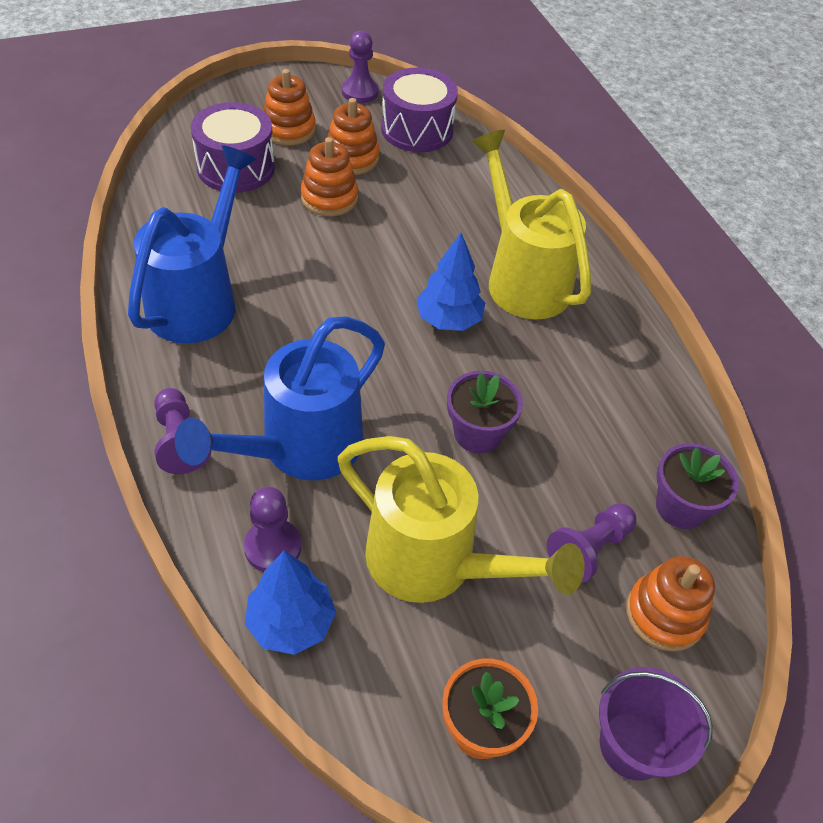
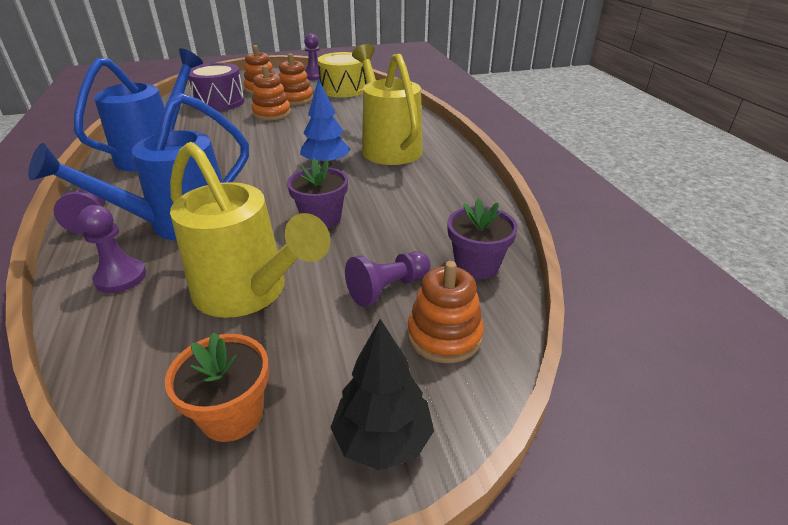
camera: 10 degrees right, 15 degrees down
blue tree [245,550,336,655] -> none
purple drum [381,68,458,152] -> yellow drum [318,52,367,97]
purple bucket [599,667,713,781] -> black tree [330,319,434,470]

